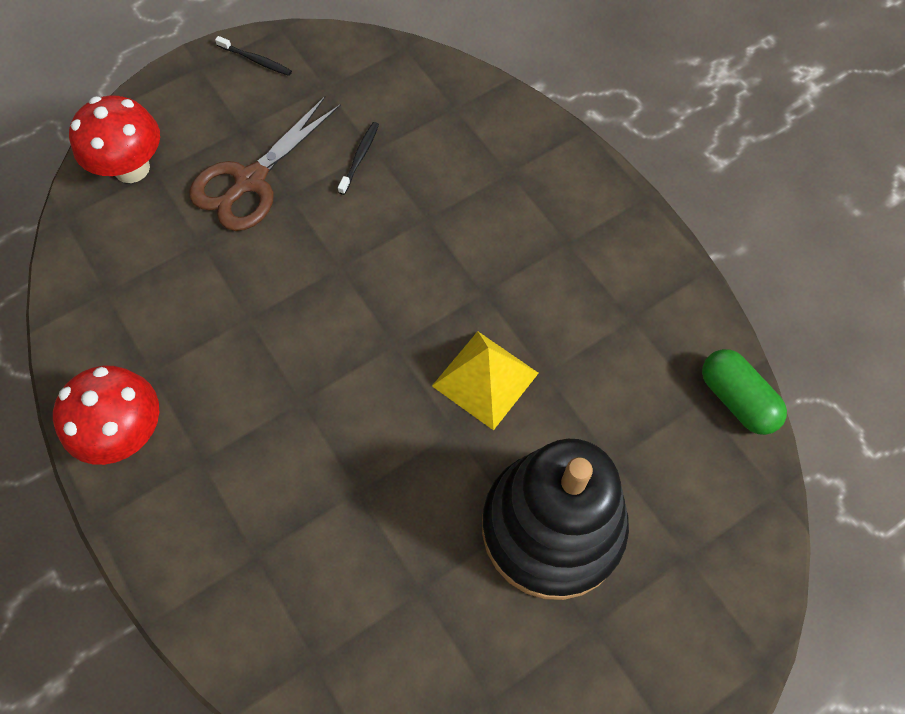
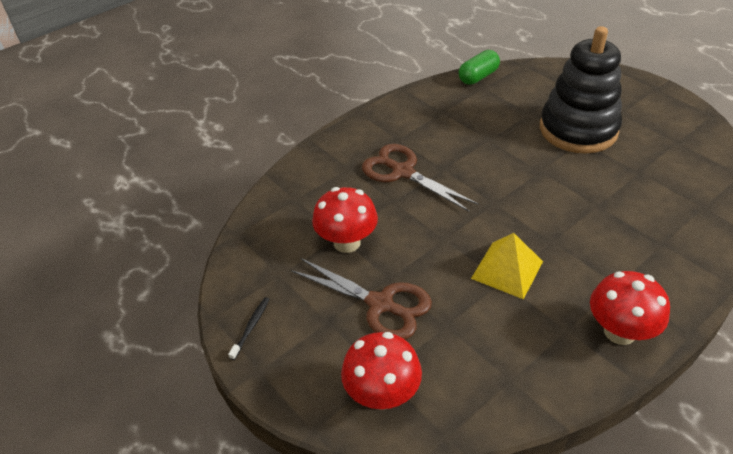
camera: 95 degrees left, 20 degrees down
black toothbrush [338,122,379,195] -> red mushroom [312,187,378,253]
yellow pyramid [432,331,539,430] -> yellow pyramid moved to [471,233,543,299]
none -> brown scissors [362,144,479,212]

